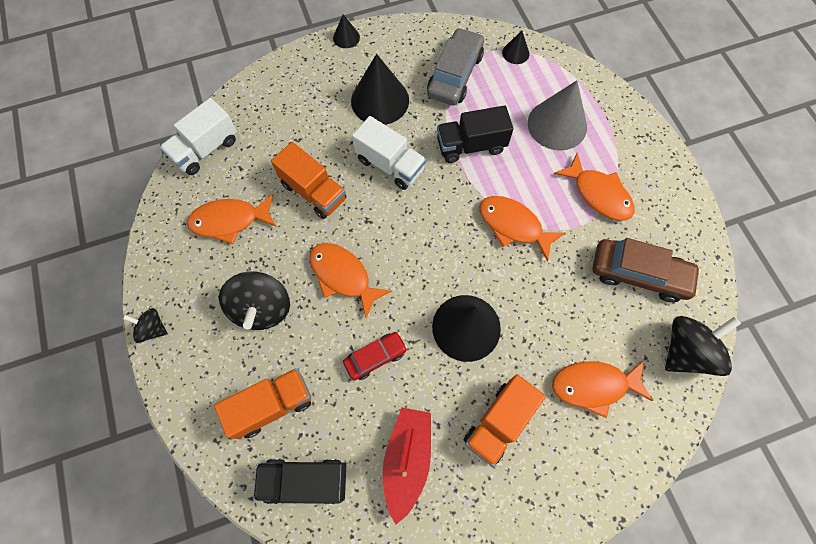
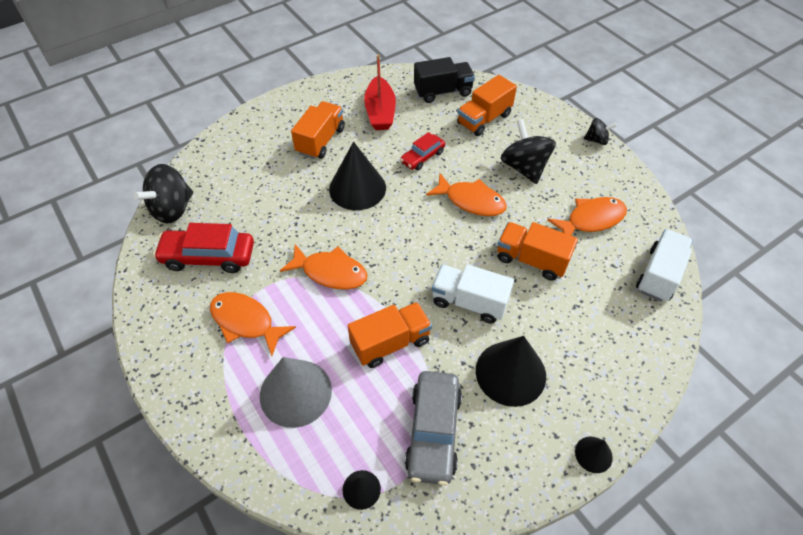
camera: 165 degrees right, 15 degrees down
black truck [437,105,513,163] -> orange truck [347,302,432,368]
orange fish [552,360,653,418] -> none
brown car [592,238,701,302] -> red car [153,223,254,273]

